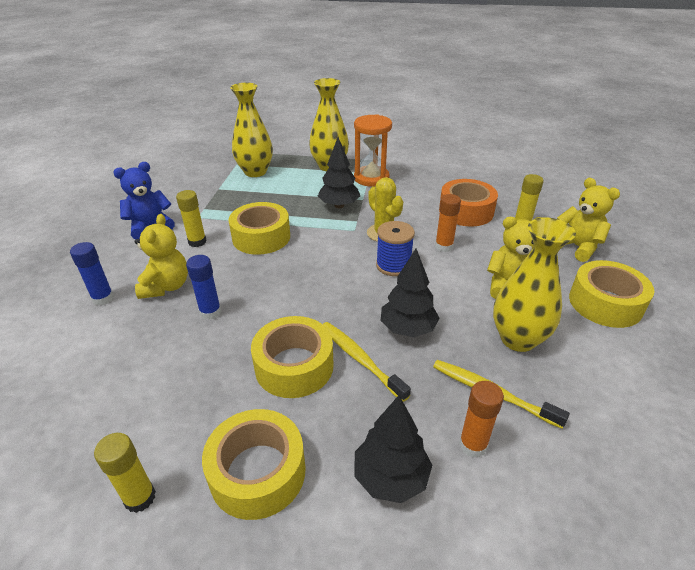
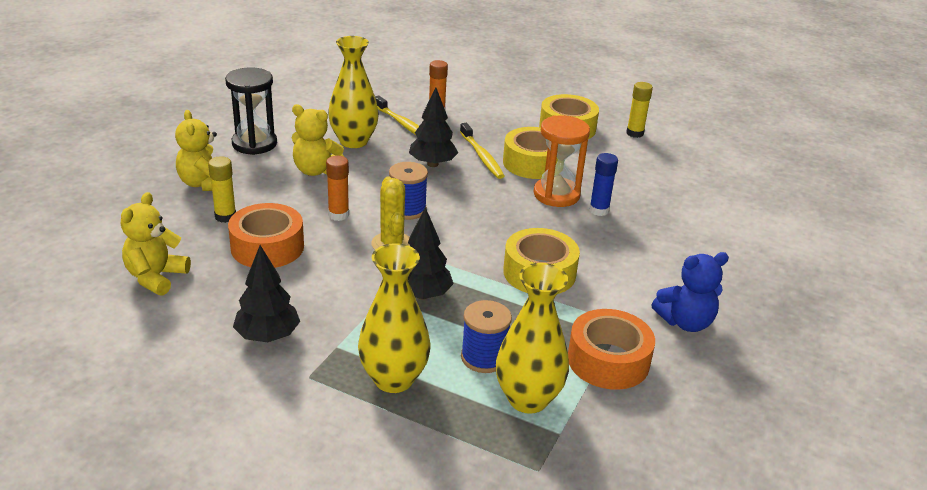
camera: 165 degrees left, 5 degrees down
blue glue stick [70,242,114,306] -> none
yellow teddy bear [135,214,188,299] -> yellow teddy bear moved to [121,192,191,296]
yellow glue stick [176,190,207,247] -> none
orange hourglass [354,114,392,187] -> orange hourglass moved to [534,115,590,207]
black tree [354,395,432,503] -> black tree moved to [233,245,300,342]
yellow tape [569,260,654,328] -> black hourglass [225,67,277,155]
none -> blue spool [461,300,512,373]
none -> orange tape [568,309,655,390]

